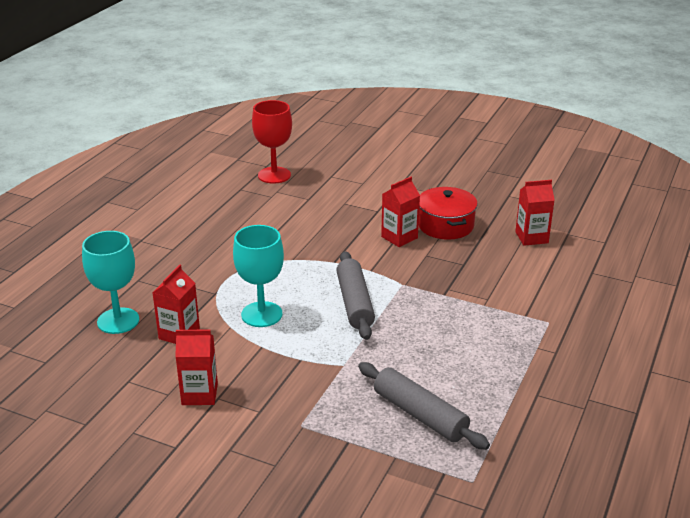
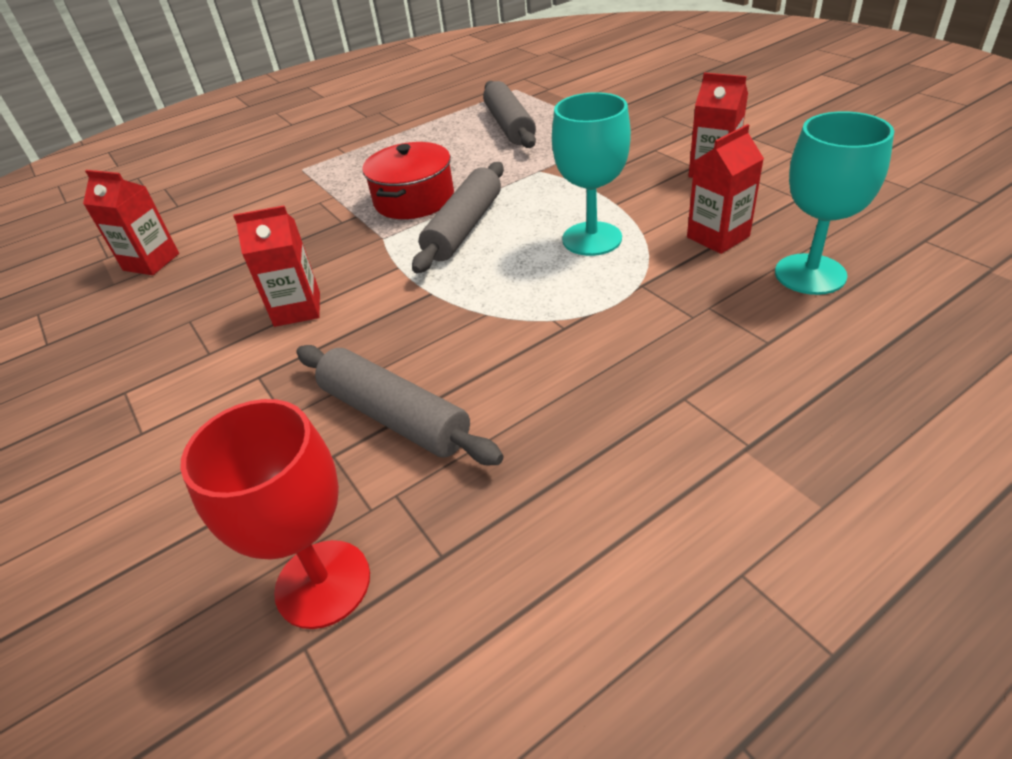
camera: 145 degrees left, 10 degrees up
red pot [419,187,478,240] -> red pot moved to [362,142,454,219]
none -> grey rolling pin [296,345,503,465]

